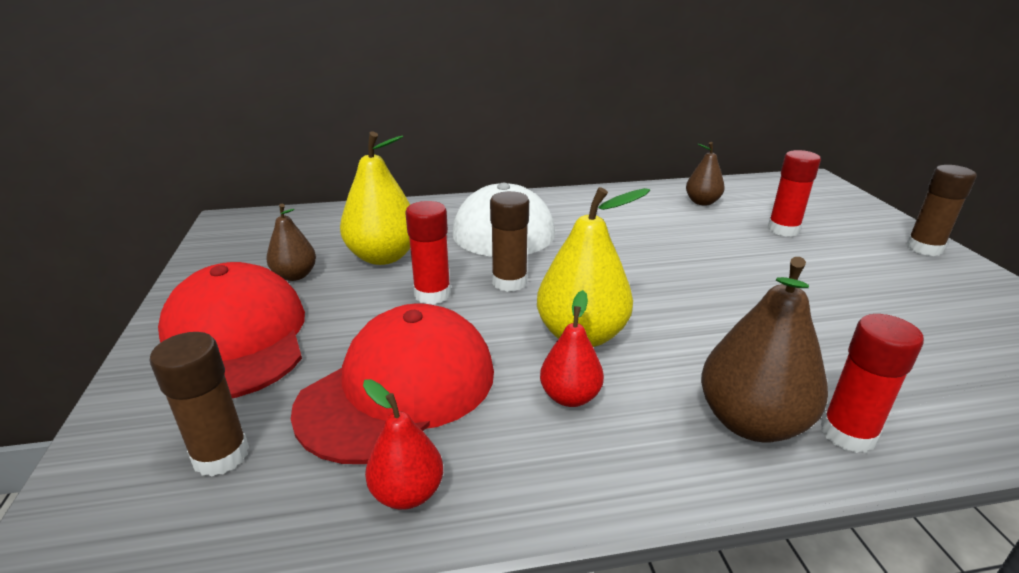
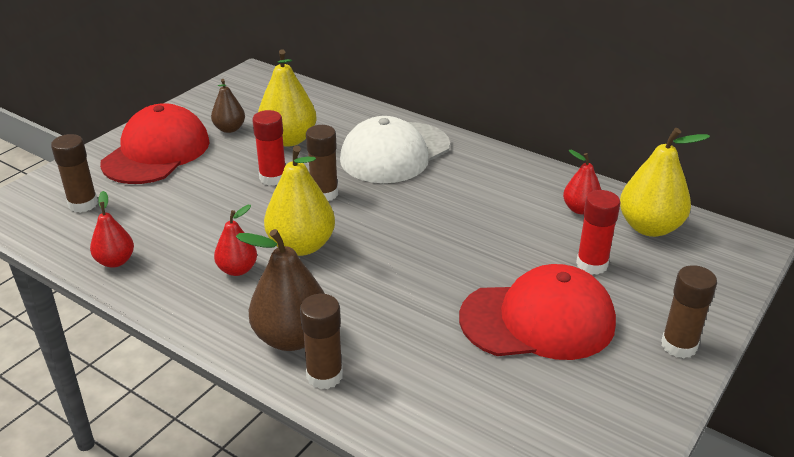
camera: 45 degrees right, 5 degrees up
red cap [291,303,494,464] -> red cap moved to [459,264,616,360]
brown pear [686,142,725,206] -> red pear [563,150,601,215]
red glue stick [821,314,924,453] -> brown glue stick [300,294,343,389]
none -> yellow pear [620,128,710,237]

